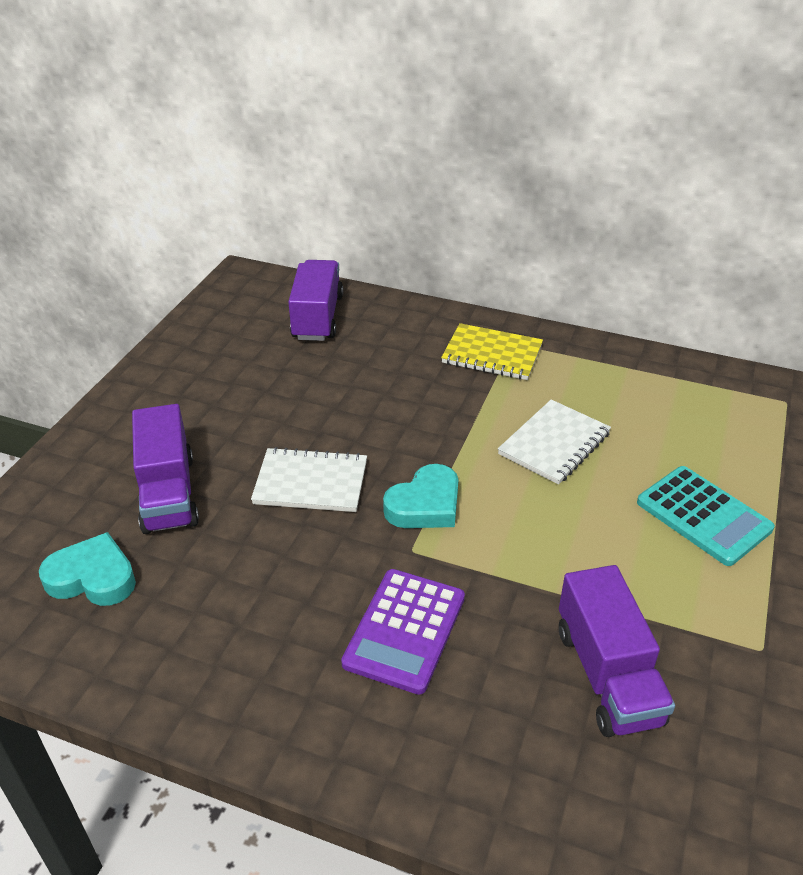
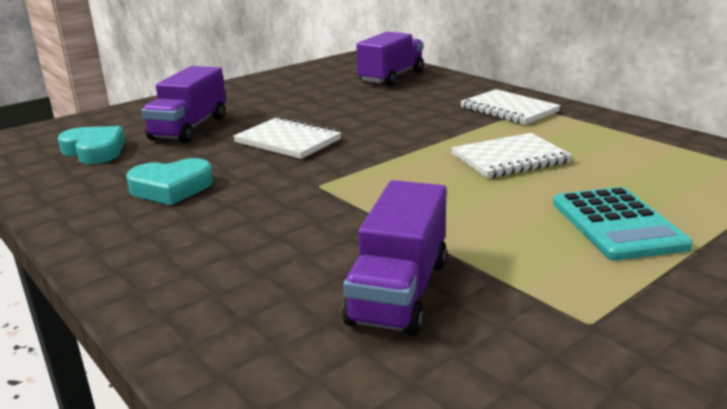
camera: 30 degrees right, 15 degrees down
purple calculator [341,569,465,695] -> none
turquoise heart [383,464,458,528] -> turquoise heart moved to [126,158,214,205]
yellow notebook [441,323,543,380] -> white notebook [460,89,561,125]

